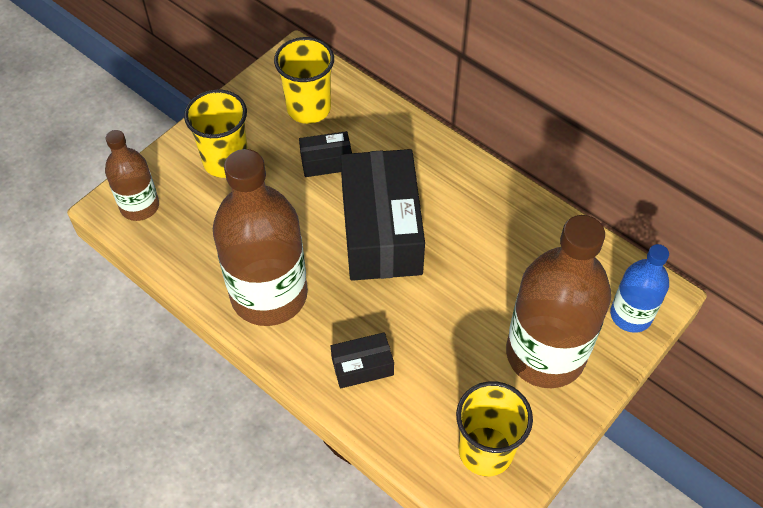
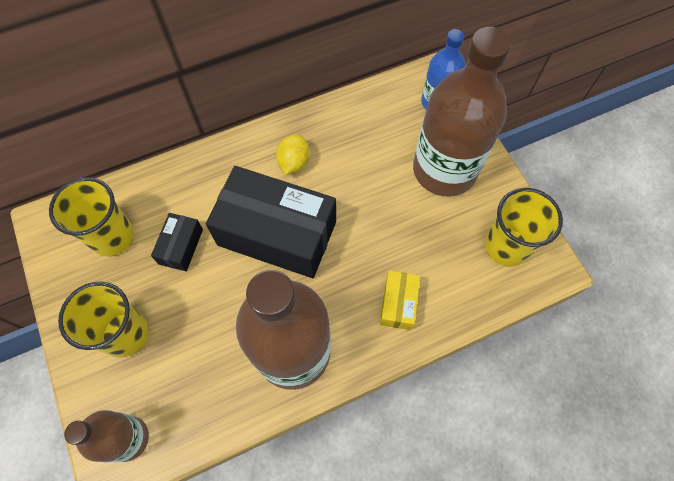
camera: 65 degrees left, 10 degrees up
black box [331,332,394,389] -> yellow box [380,270,420,330]
none -> yellow lemon [276,134,310,175]

